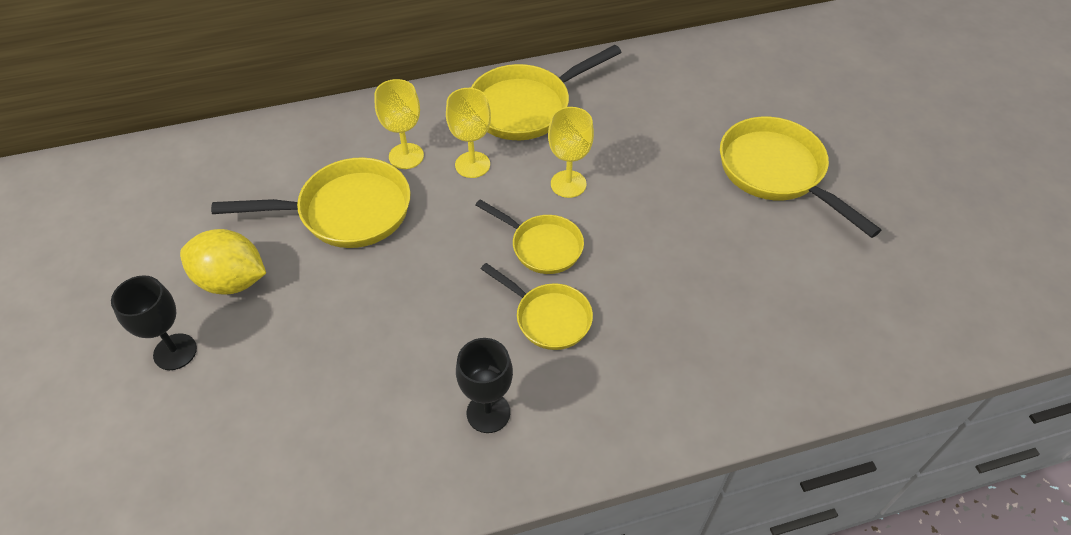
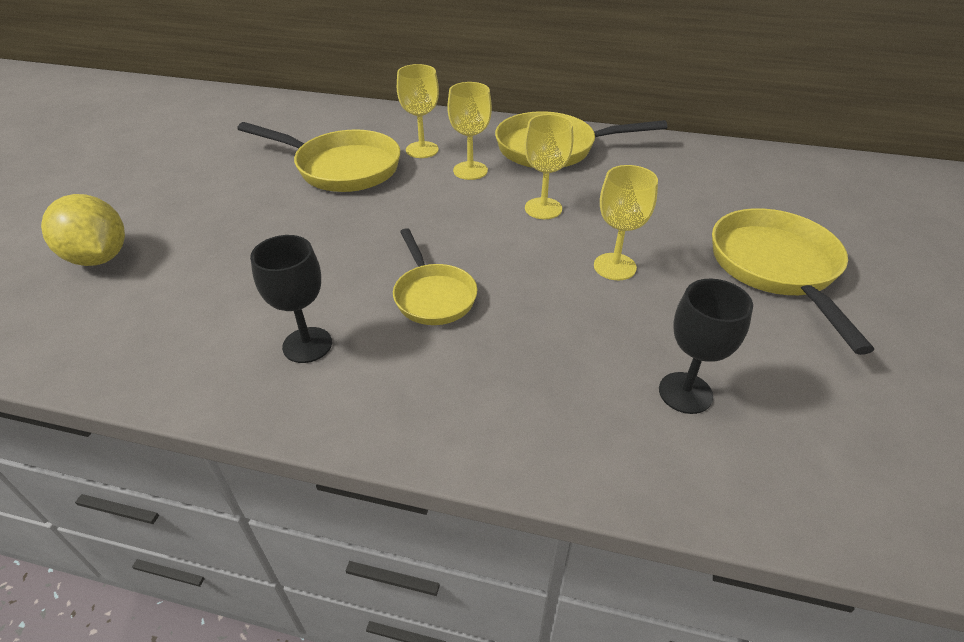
camera: 30 degrees right, 10 degrees down
black goblet [111,275,197,370] -> black goblet moved to [659,279,753,414]
yellow lemon [180,229,266,295] -> yellow lemon moved to [41,194,125,266]
yellow pan [476,199,584,274] -> none
none -> yellow goblet [594,165,658,280]

